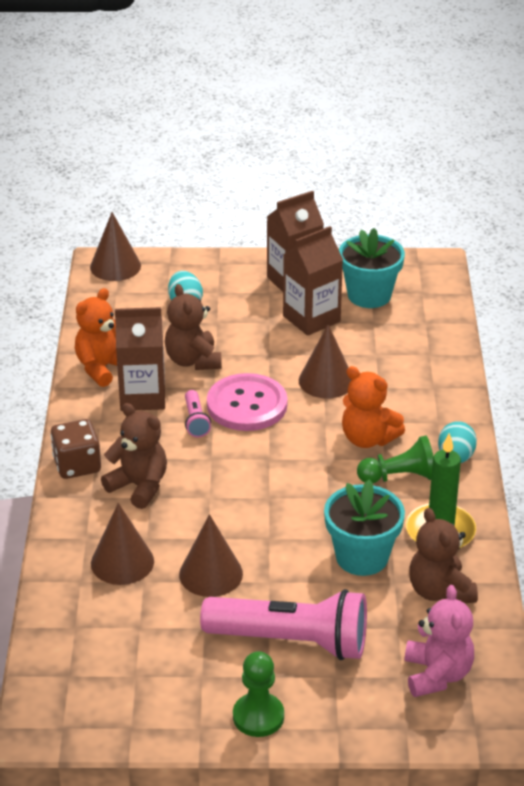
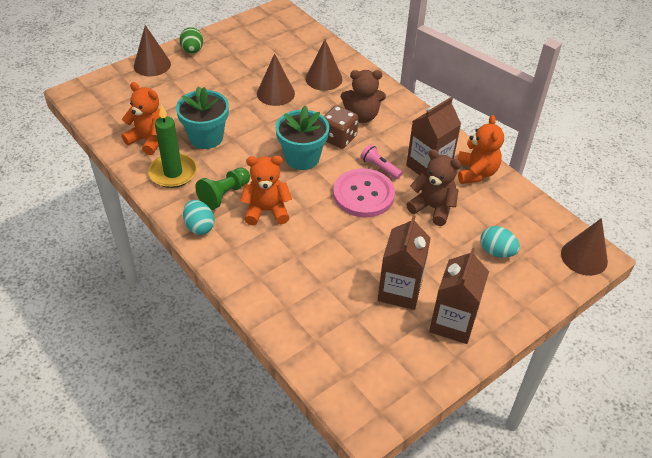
camera: 140 degrees right, 10 degrees up
brown dice [51,419,101,479] -> brown dice moved to [323,105,358,149]
pink flashlight [200,589,367,660] -> none
green pawn [233,651,284,737] -> green egg [180,27,203,53]
brown cone [299,324,351,398] -> brown cone moved to [134,25,171,76]
turquoise flower pot [339,228,405,308] -> turquoise flower pot moved to [275,106,329,170]
pink teddy bear [405,585,474,697] -> none
brown teddy bear [409,508,478,603] -> orange teddy bear [121,82,160,155]

